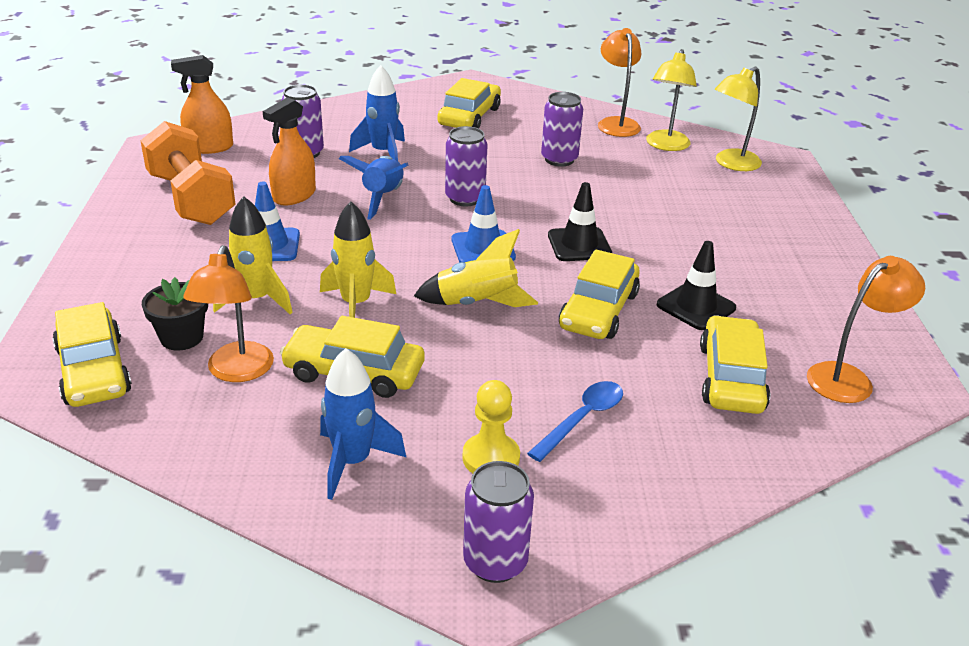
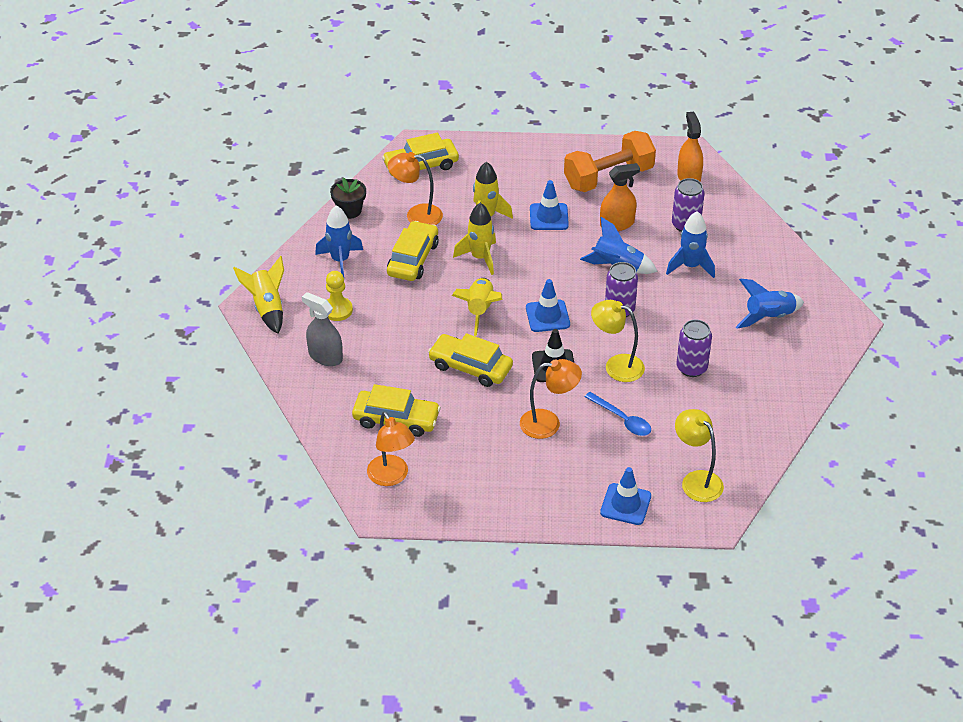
camera: 95 degrees right, 10 degrees up
black flower pot [142,277,208,350] -> black flower pot moved to [330,178,366,219]
orange spray bottle [263,97,316,205] -> orange spray bottle turned 120 degrees clockwise [600,163,640,231]
yellow car [437,78,501,129] -> blue rocket [736,278,804,328]
purple can [463,461,534,583] -> yellow rocket [233,256,284,334]
blue spoon [527,381,623,462] -> blue spoon moved to [585,392,651,436]
orange lamp [598,28,641,137] -> orange lamp moved to [520,359,582,439]
yellow lamp [646,49,697,151] -> yellow lamp moved to [591,300,645,382]
black traffic cone [657,241,736,330] -> none
none -> grey spray bottle [302,292,343,366]
none -> blue traffic cone [600,467,651,525]

